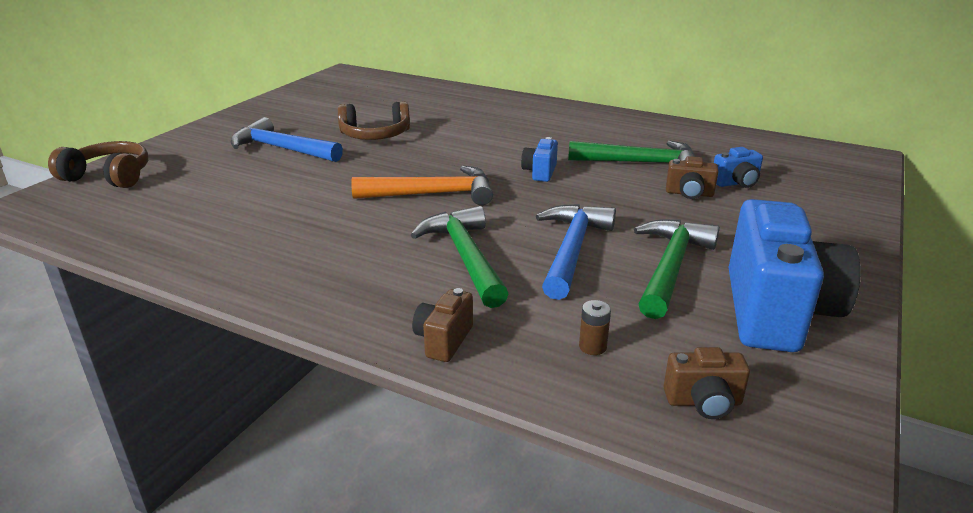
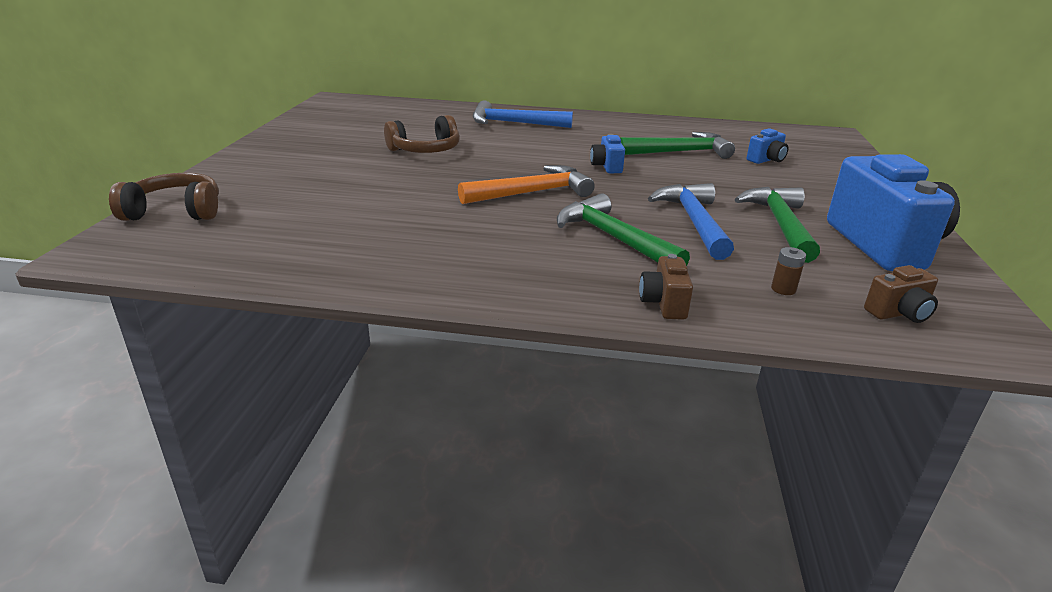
camera: 20 degrees left, 0 degrees up
blue hammer [231,117,343,162] -> blue hammer moved to [473,100,573,128]
brown camera [666,156,718,199] -> none

